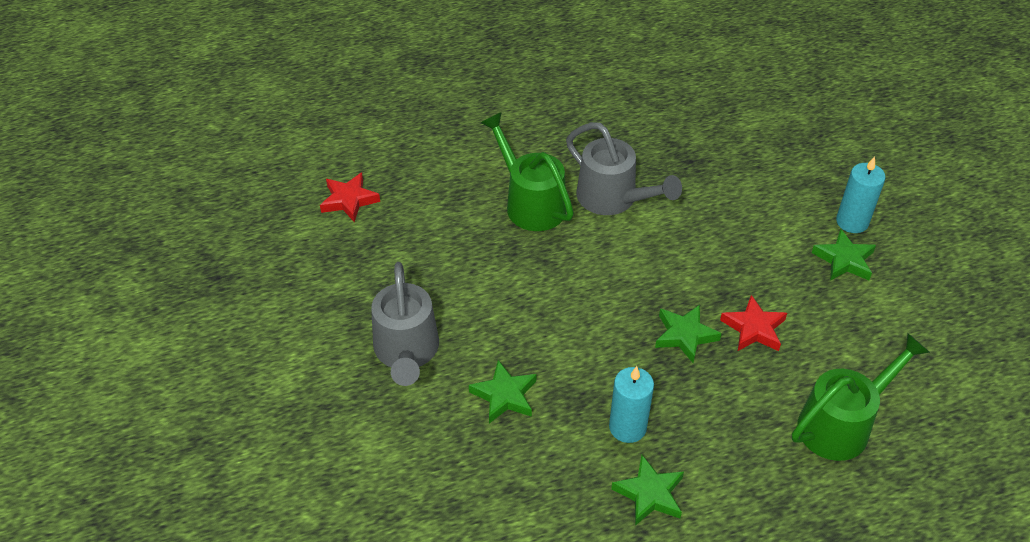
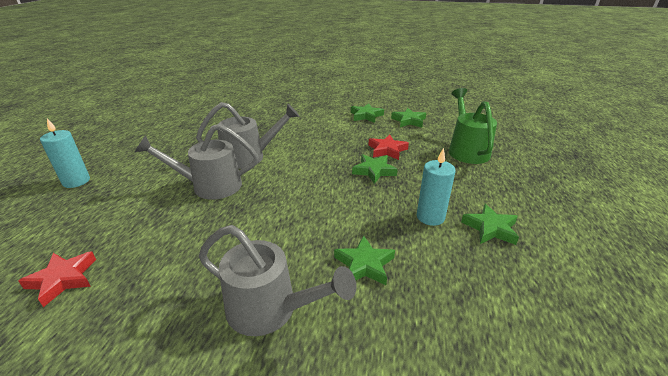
camera: 60 degrees left, 15 degrees down
green watering can [481,112,574,231] -> grey watering can [135,124,259,199]
turquoise candle [836,156,886,233] -> turquoise candle moved to [40,118,90,188]
none -> green star [391,108,426,127]

